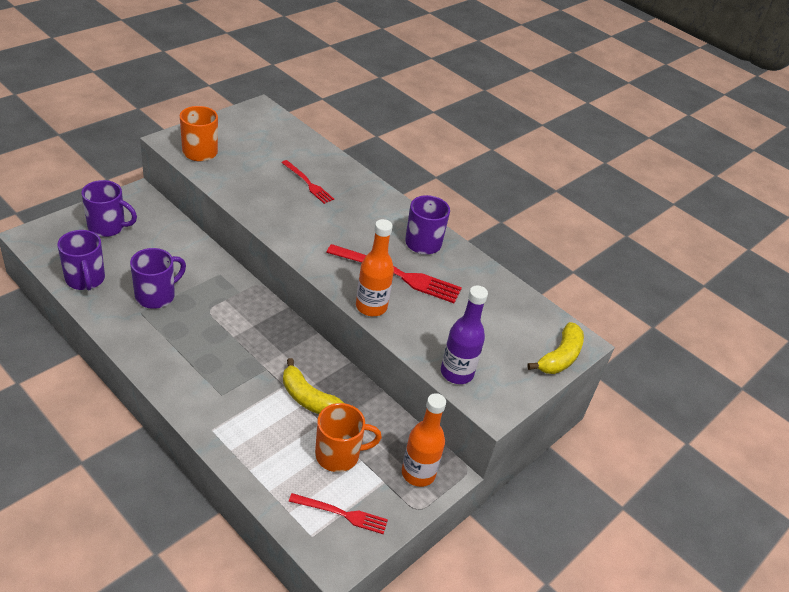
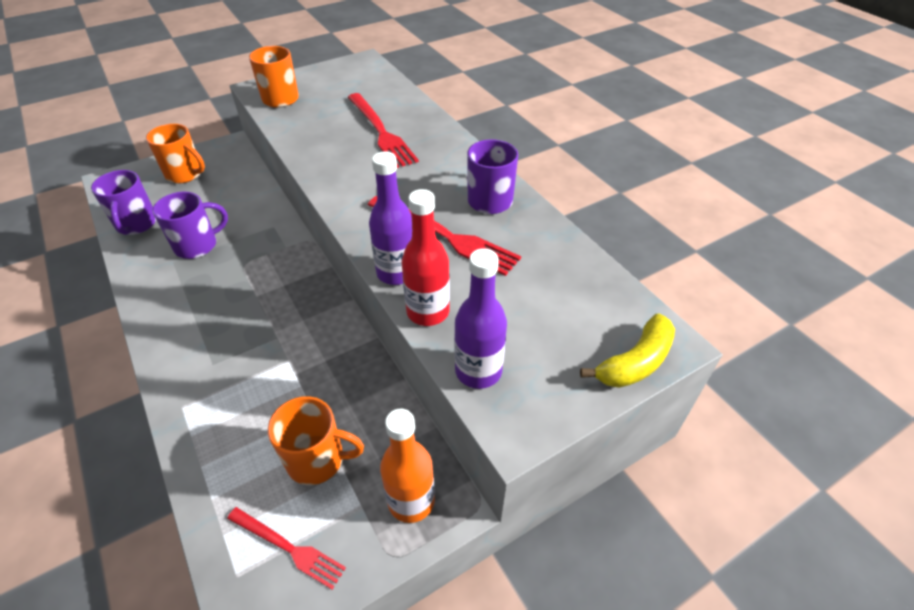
camera: 20 degrees right, 5 degrees up
purple mug [81,180,137,237] -> orange mug [146,124,205,183]
red fork [281,160,334,204] -> red fork [348,93,419,168], size x1.67
yellow banana [283,358,344,414] -> none
orange bottle [356,219,394,316] -> purple bottle [369,151,412,285]
none -> red bottle [401,189,450,326]

